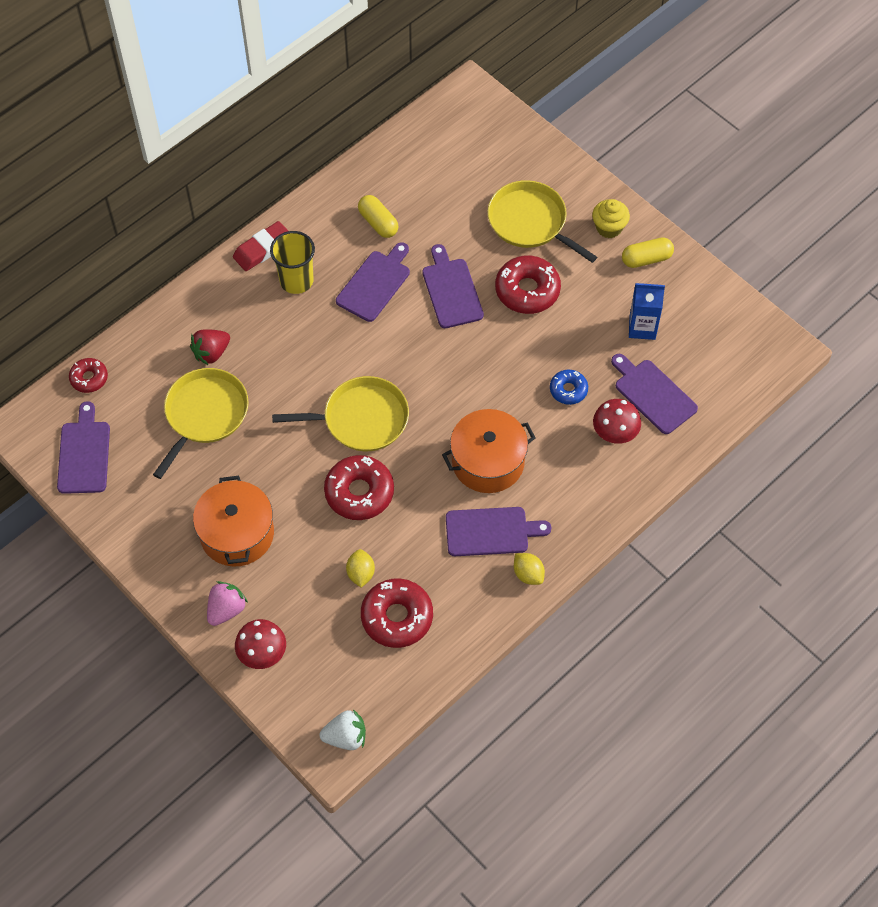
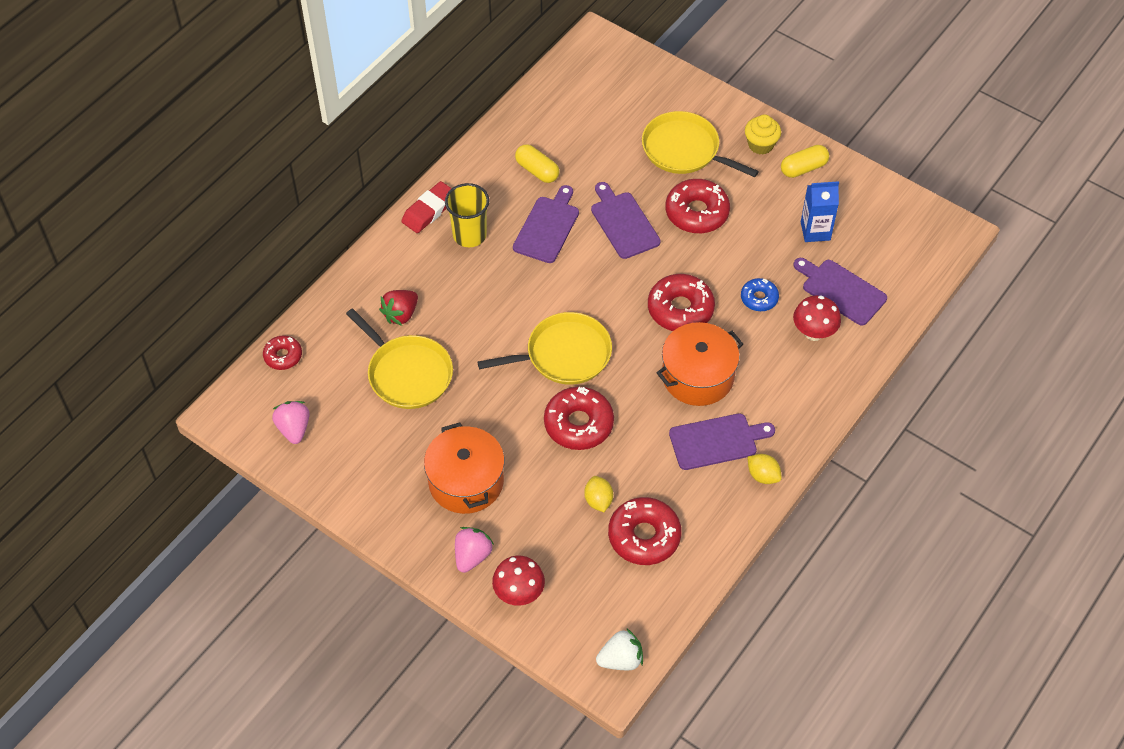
camera: 10 degrees left, 5 degrees down
purple cutting board [57,401,110,494] -> pink strawberry [272,401,310,444]
yellow pan [153,368,249,479] -> yellow pan turned 120 degrees clockwise [346,308,453,409]
none -> red donut [648,274,715,331]

